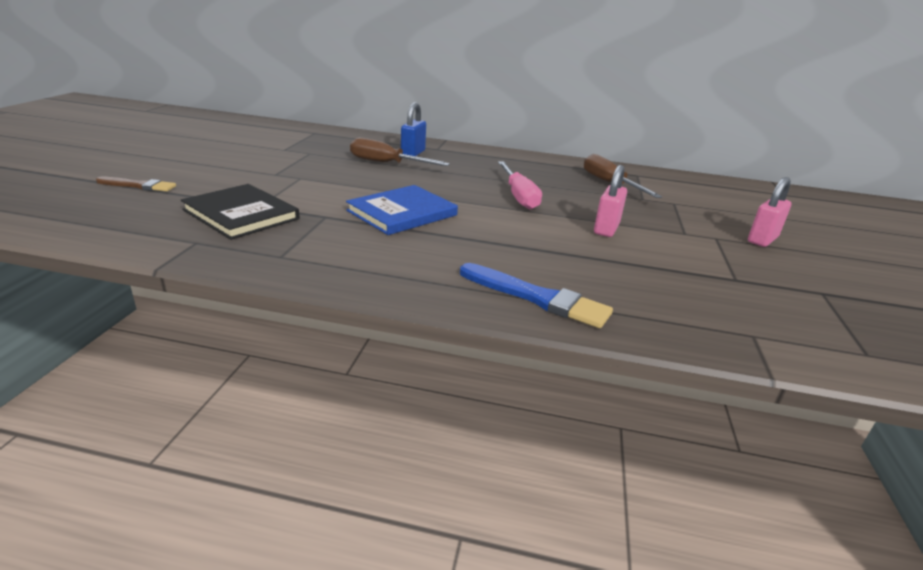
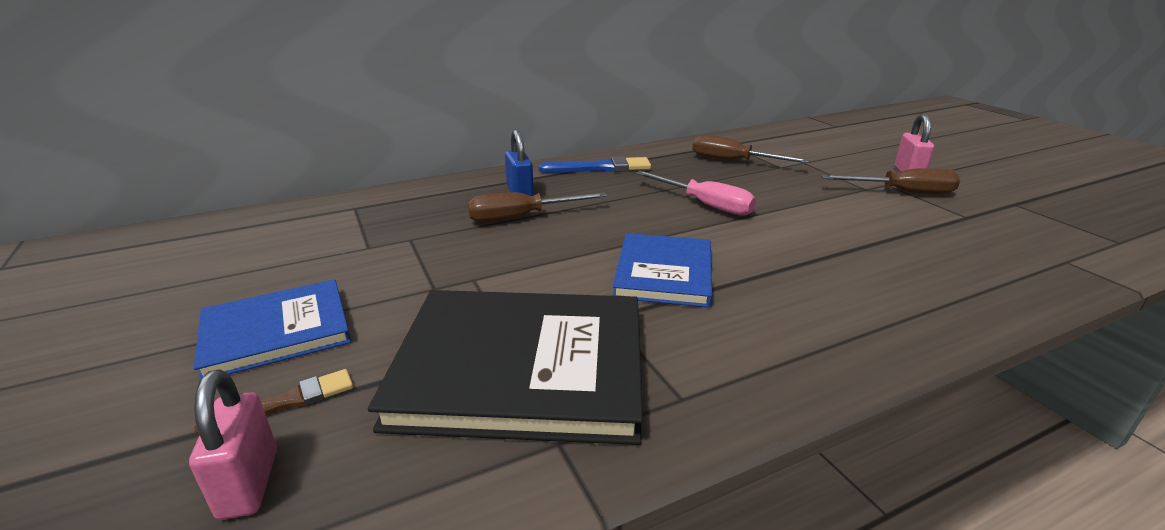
camera: 35 degrees left, 0 degrees up
black book [181,184,299,240] -> black book [368,290,643,445], size x1.65
blue brush [460,263,613,328] -> blue brush moved to [539,156,651,173]
pink padlock [594,165,627,237] -> pink padlock moved to [189,369,277,520]
none -> blue book [194,279,351,381]
none -> brown screwdriver [821,168,960,194]

